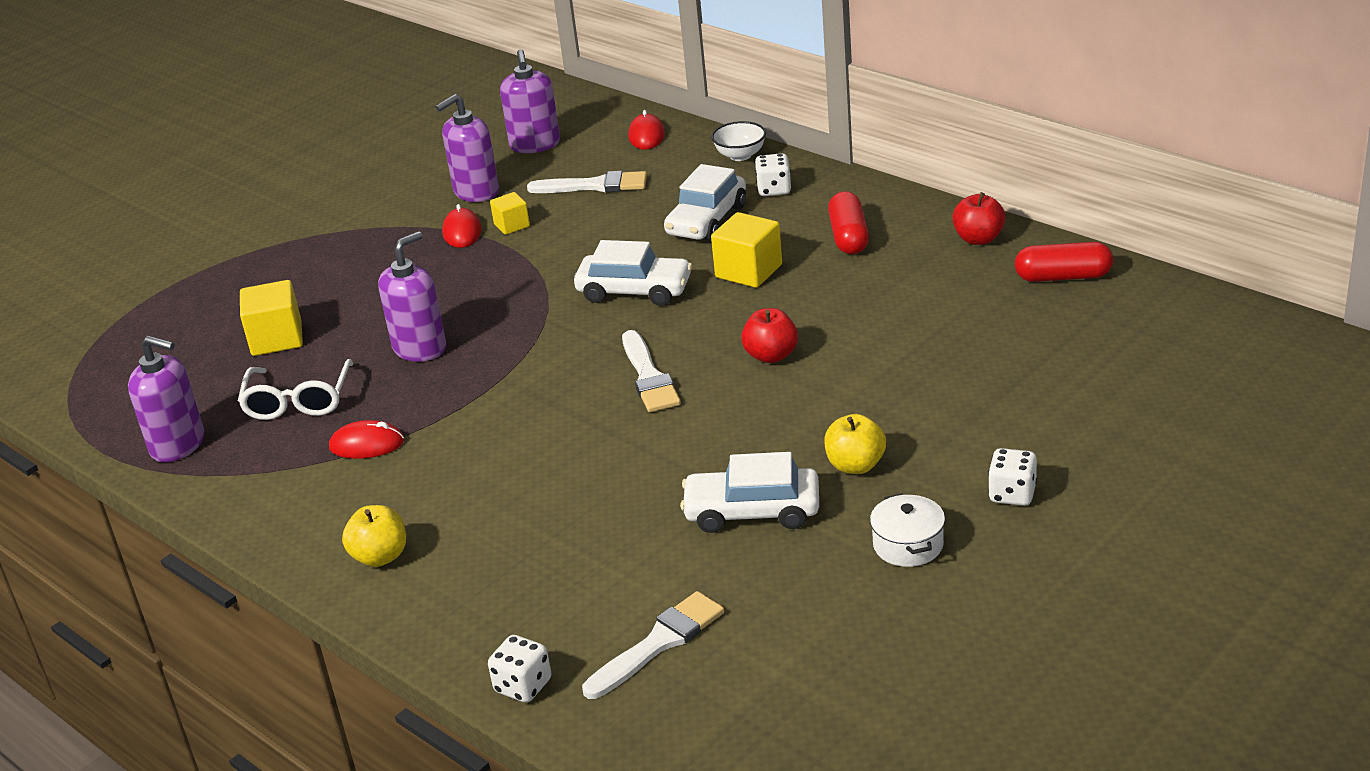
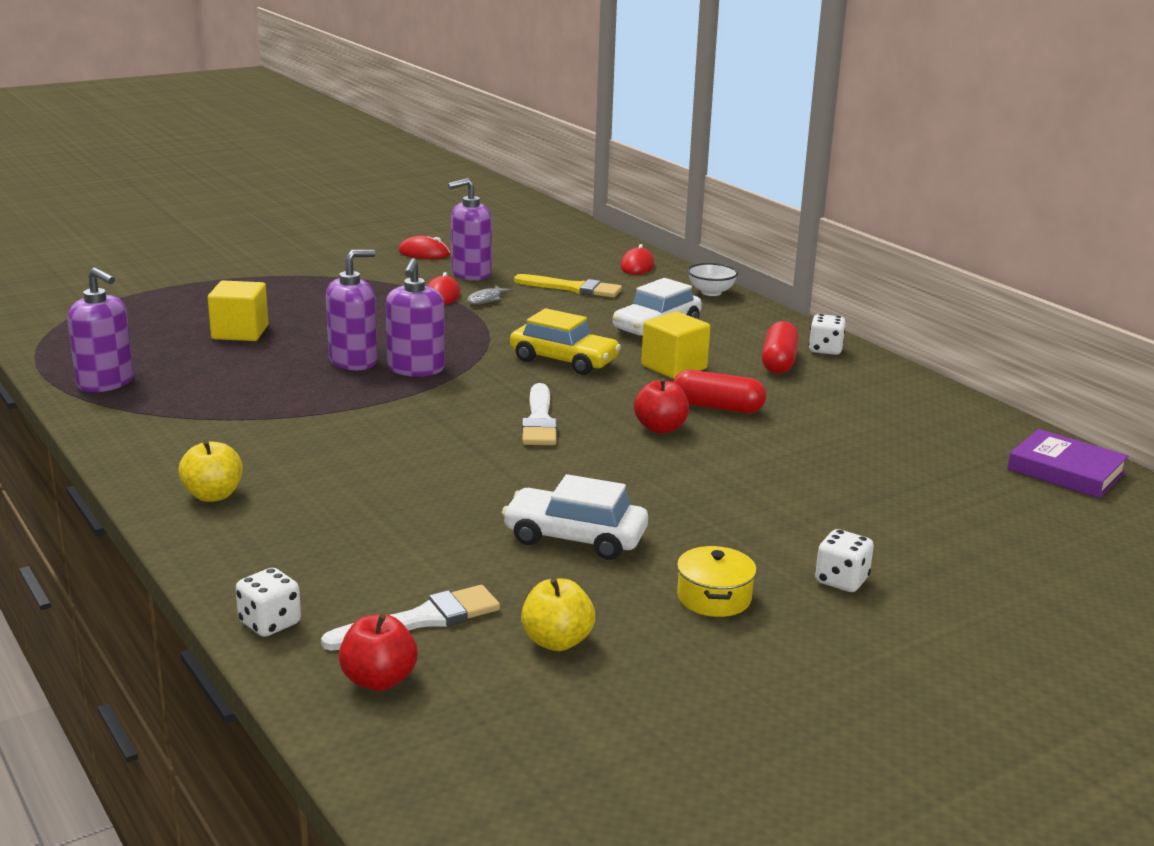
camera: 10 degrees right, 10 degrees down
white glasses [238,359,353,420] -> none
red mouse [329,420,404,459] -> red mouse moved to [398,236,450,259]
yellow cube [490,192,530,235] -> grey fish [467,285,513,304]
purple soap dispenser [500,49,560,153] -> purple soap dispenser moved to [386,258,445,377]
white brush [527,171,647,193] -> yellow brush [514,274,622,298]
white car [574,240,692,306] -> yellow car [510,308,621,375]
white dice [755,153,791,196] -> white dice moved to [809,314,846,355]
yellow apple [824,414,886,474] -> yellow apple moved to [521,578,595,651]
white pot [870,493,945,567] -> yellow pot [677,546,757,617]
red apple [952,192,1006,245] -> red apple moved to [339,614,418,691]
red capsule [1015,242,1113,282] -> red capsule moved to [673,370,766,413]
none -> purple book [1007,429,1129,498]

